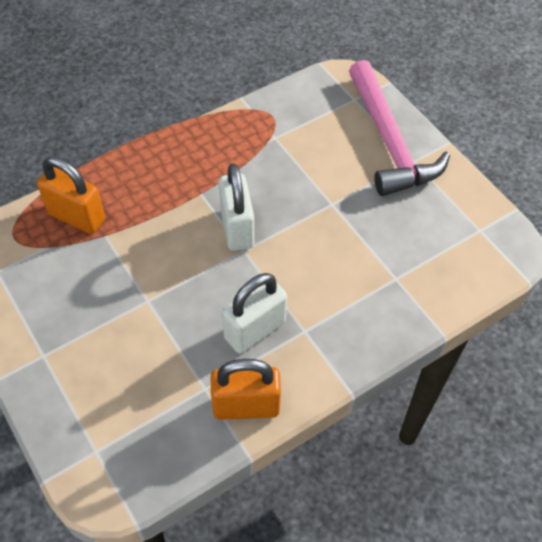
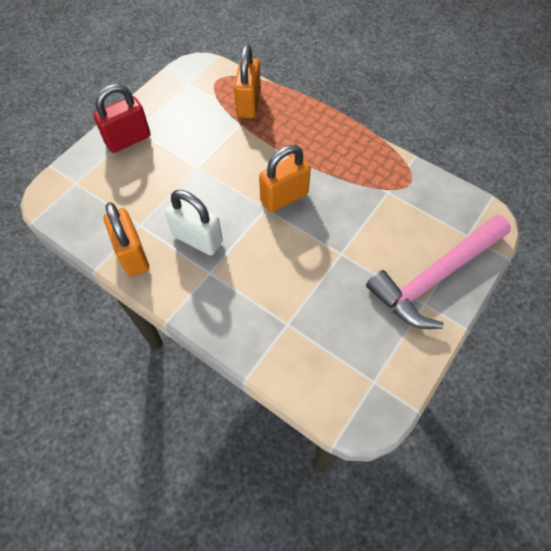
camera: 70 degrees right, 5 degrees up
white padlock [219,164,254,251] -> orange padlock [259,145,311,212]
none -> red padlock [93,84,151,153]

